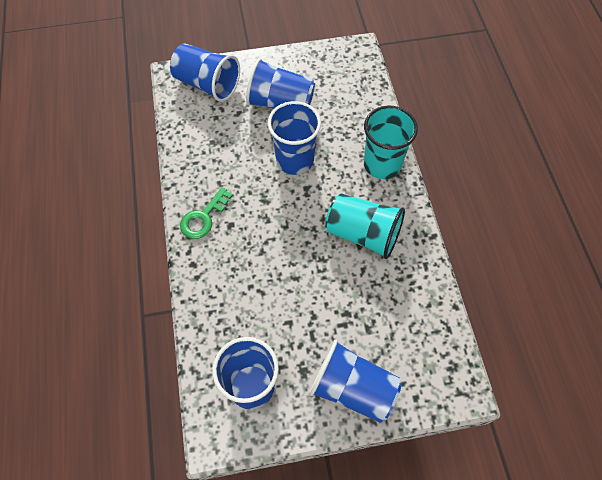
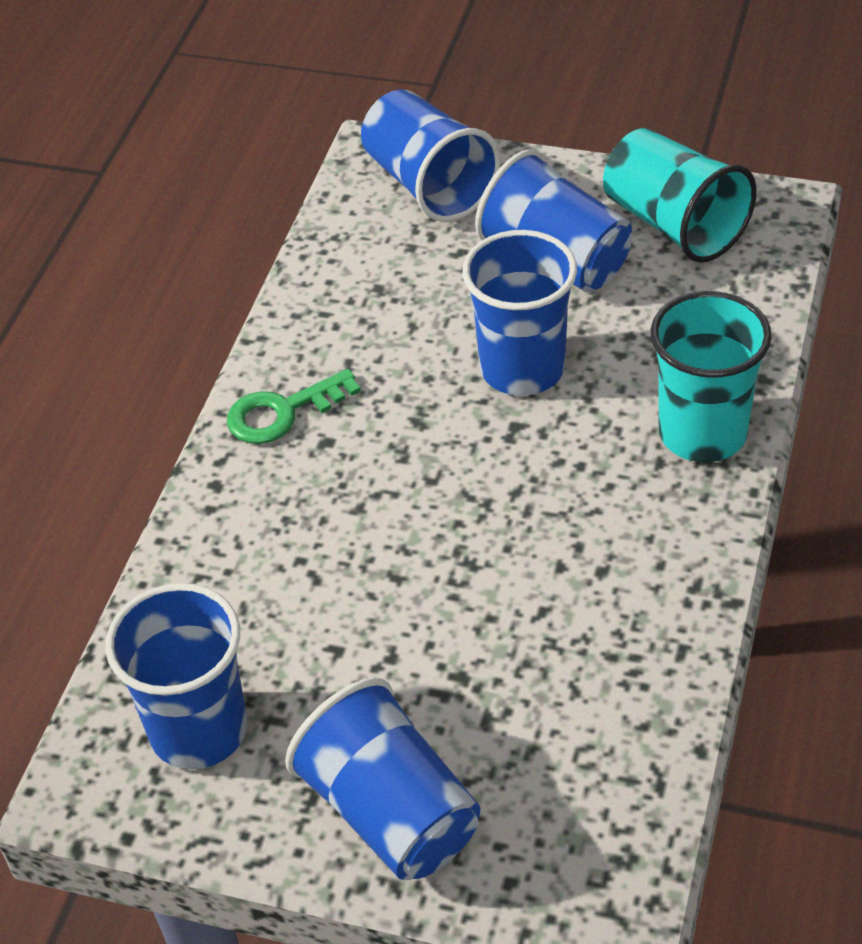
camera: 30 degrees right, 15 degrees down
turquoise cup [325,193,405,259] -> turquoise cup moved to [603,128,757,263]

